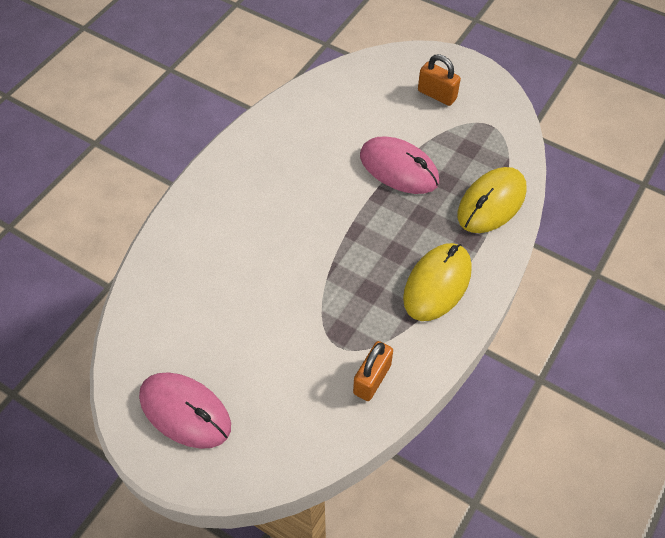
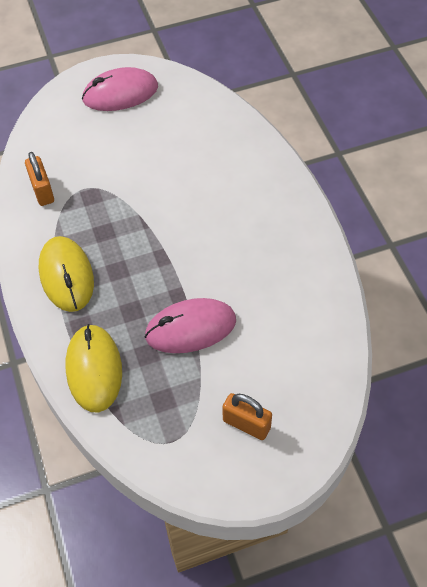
camera: 130 degrees right, 0 degrees up
orange padlock [418,54,461,106] -> orange padlock turned 45 degrees clockwise [222,393,272,440]

